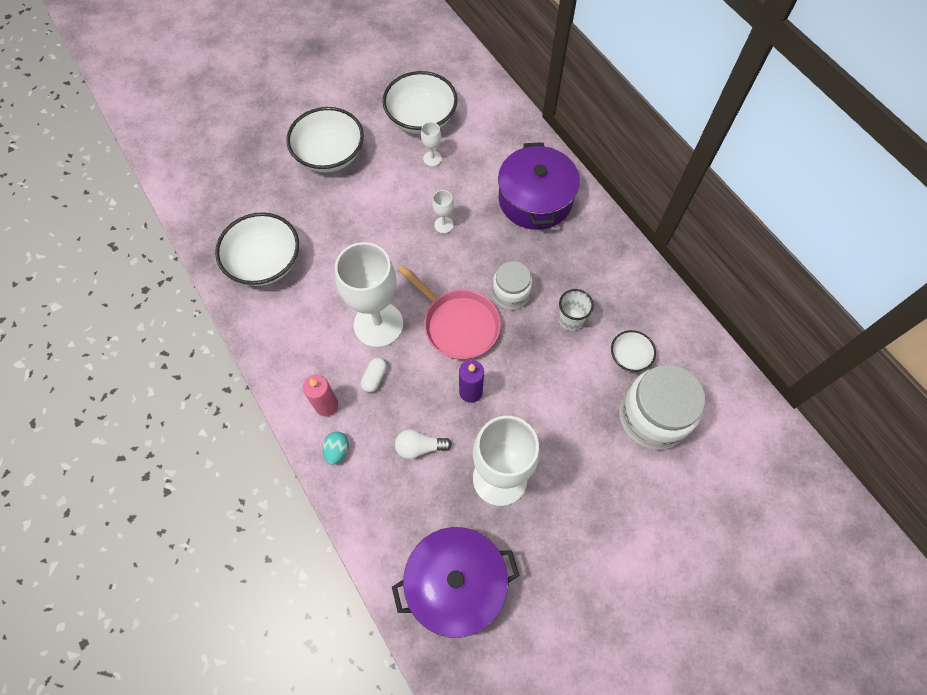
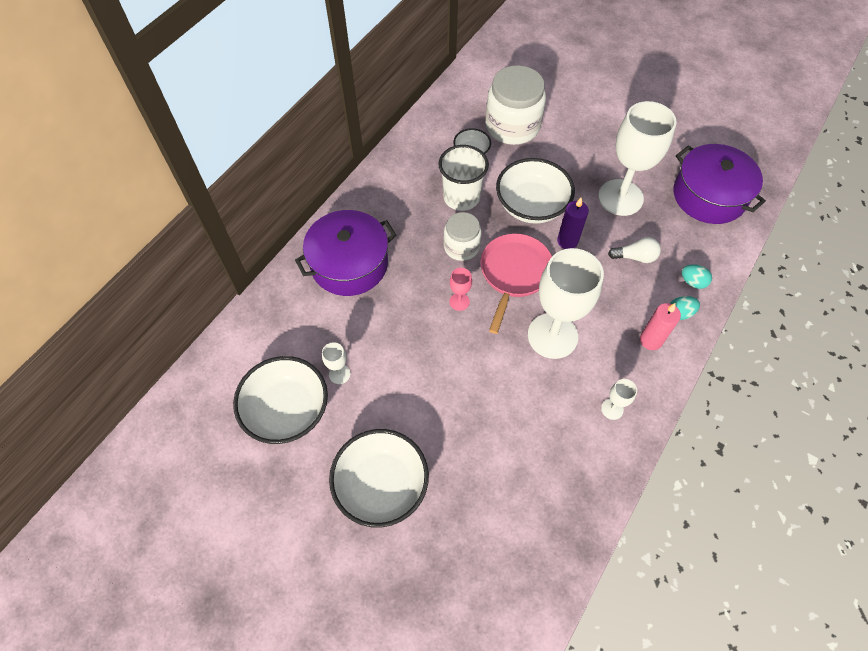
camera: 115 degrees left, 5 degrees down
white bowl [215,212,299,286] -> white bowl moved to [496,158,575,224]
white capsule [361,357,387,392] -> none
white light bulb [395,429,452,459] -> white light bulb turned 60 degrees counterclockwise [608,237,661,263]
white goblet [432,190,454,233] -> white goblet moved to [601,379,637,420]
white cup [558,289,594,331] -> white cup [438,145,489,211], size x1.57
none -> pink goblet [449,268,472,311]
none -> turquoise egg [682,264,712,289]

